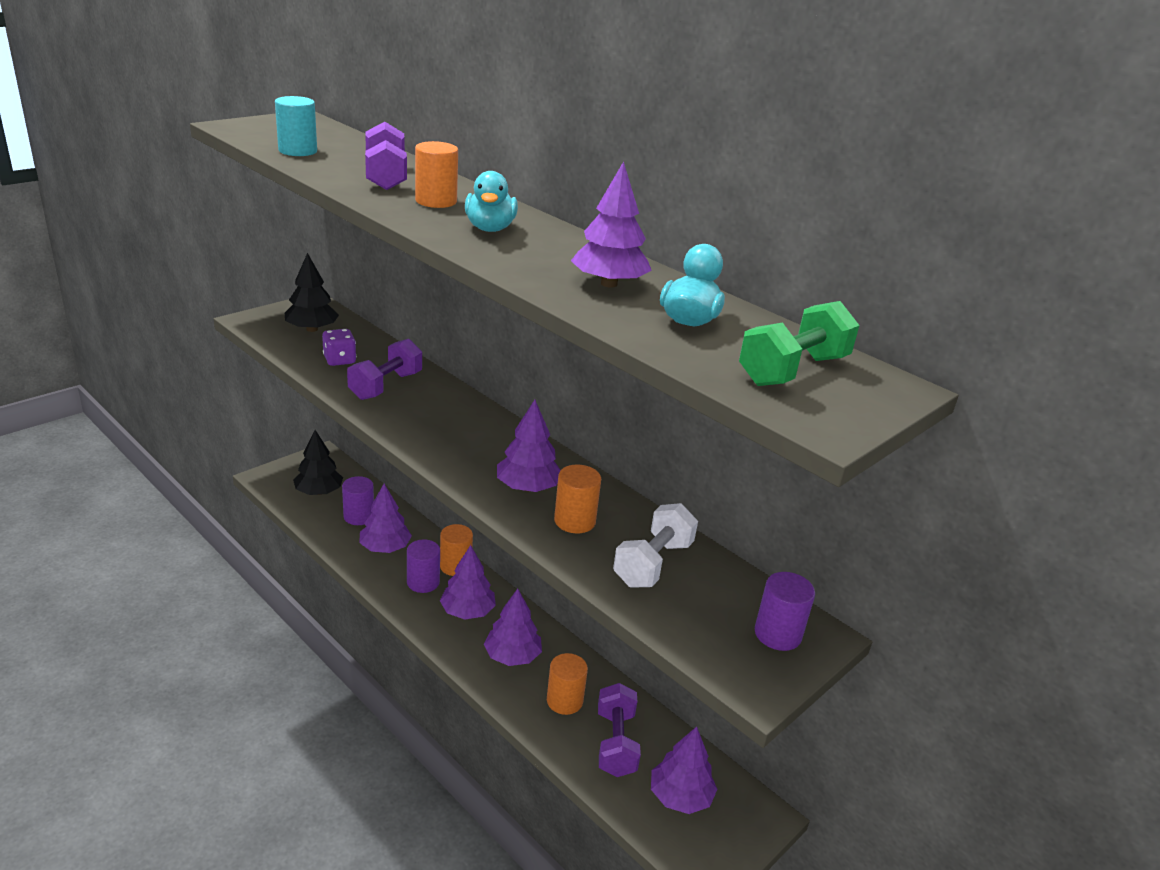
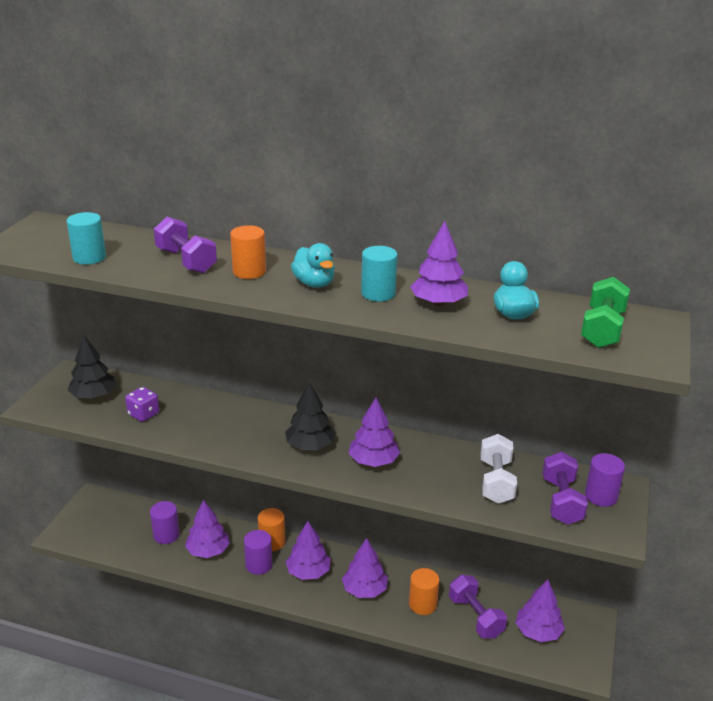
camera: 25 degrees left, 0 degrees up
black tree [293,430,343,495] -> black tree moved to [285,382,335,450]
purple dumbbell [347,339,422,400] -> purple dumbbell moved to [542,452,588,525]
orange cylinder [554,465,601,533] -> none
none -> turquoise cylinder [361,246,397,302]

